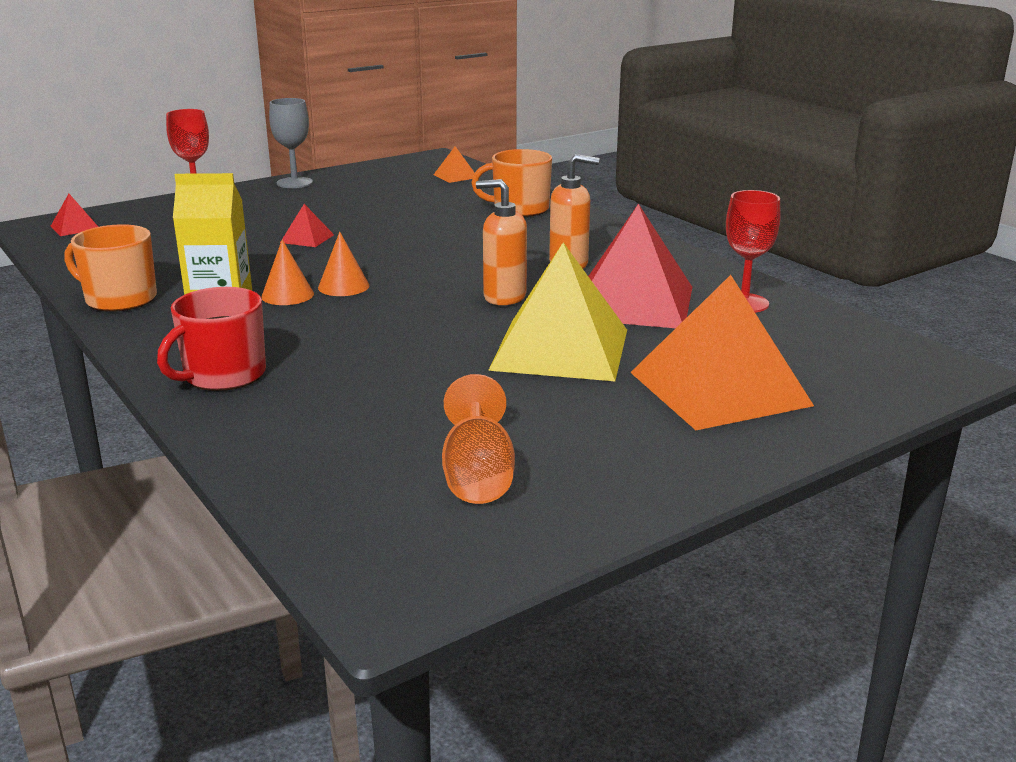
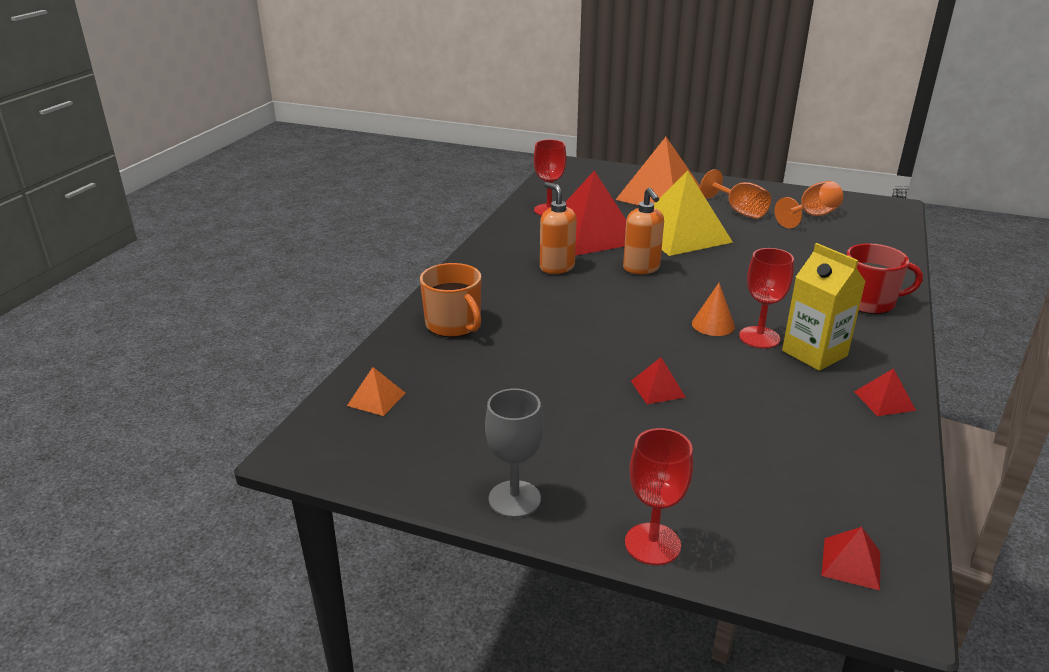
camera: 125 degrees left, 5 degrees up
orange mug [65,224,157,312] -> red pyramid [854,368,916,416]
orange cone [261,239,314,305] -> red goblet [739,248,794,348]
none -> orange goblet [700,169,771,219]

